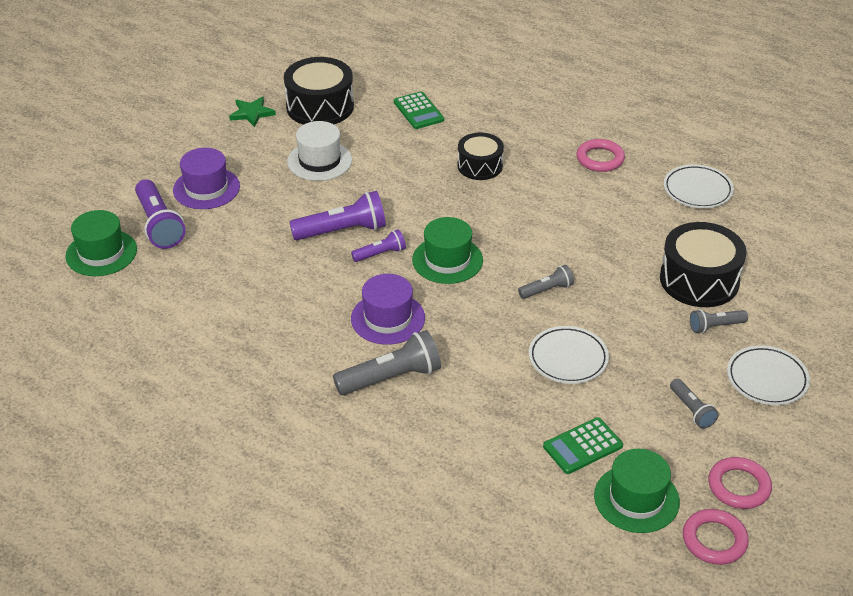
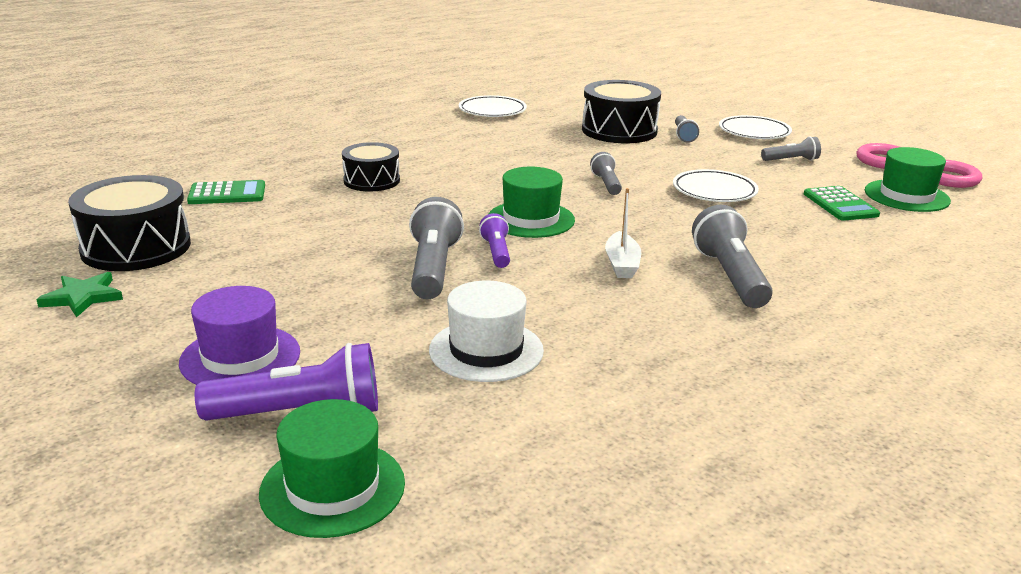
camera: 75 degrees left, 15 degrees down
white hat [287,121,352,181] -> white hat moved to [429,280,544,382]
purple flashlight [289,191,386,240] -> grey flashlight [409,197,464,299]
purple hat [351,274,425,345] -> white boat [605,188,641,278]
pink ring [576,139,625,172] -> none

